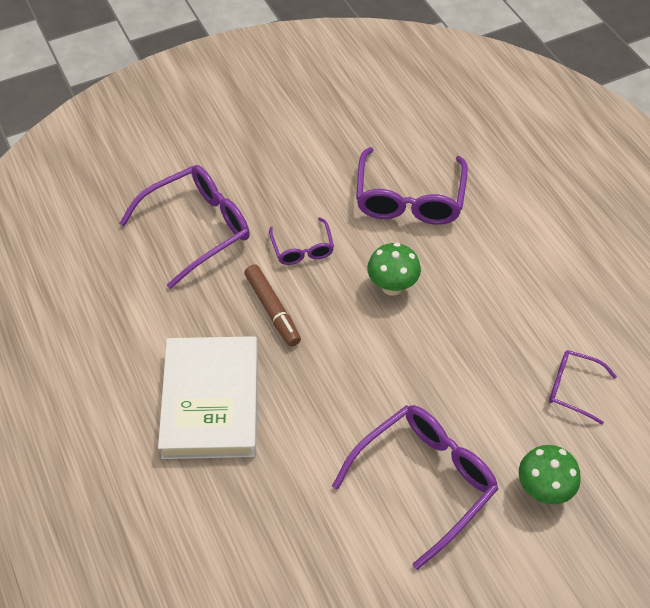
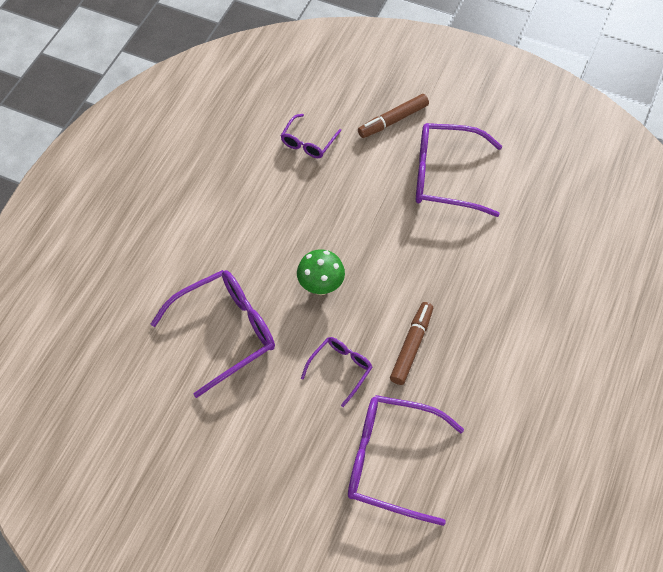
camera: 130 degrees left, 5 degrees up
white book [158,336,258,459] -> none
green mushroom [519,445,581,504] -> brown marker [358,94,429,138]
purple glasses [549,350,617,424] -> purple glasses turned 45 degrees clockwise [281,114,341,158]

